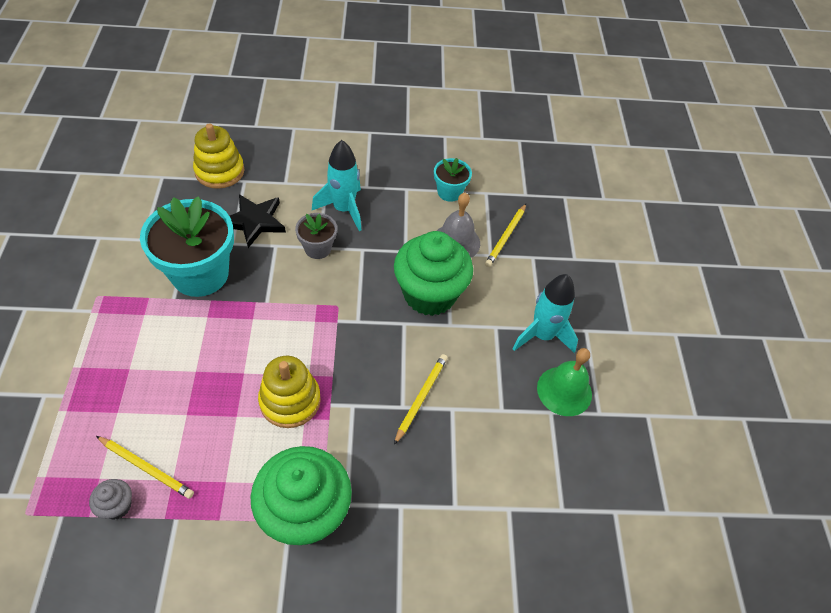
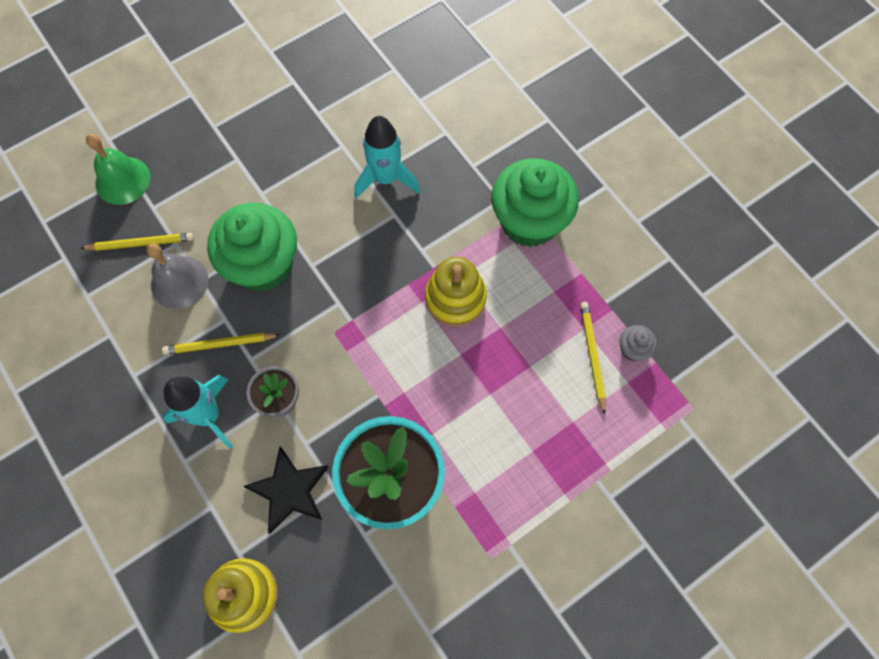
camera: 120 degrees left, 15 degrees up
yellow pencil [394,354,448,445] -> yellow pencil moved to [162,333,280,355]
turquoise flower pot [434,158,472,202] -> none
turquoise rocket [512,274,578,353] -> turquoise rocket moved to [354,116,420,199]
green bell [537,348,592,416] -> green bell moved to [86,134,150,205]

